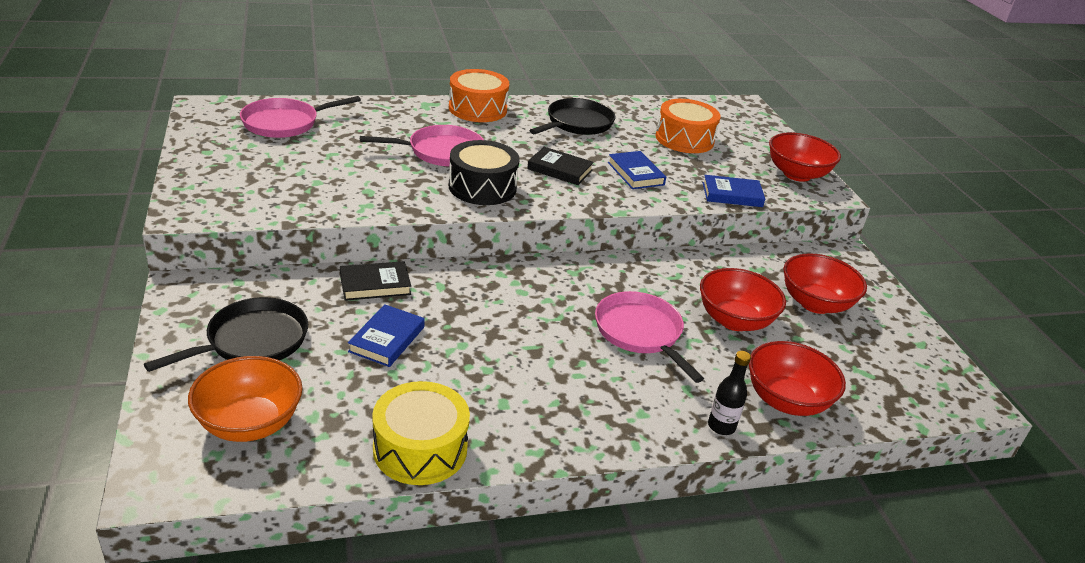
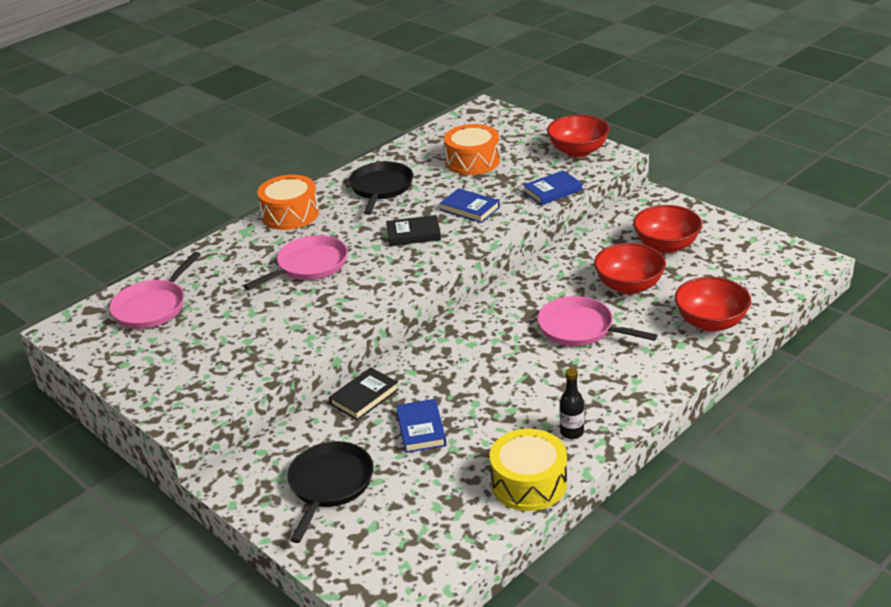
camera: 25 degrees left, 0 degrees up
orange bowl [188,356,302,442] -> none
black drum [449,140,520,205] -> none
black bottle [708,351,751,435] -> black bottle moved to [559,368,584,439]

